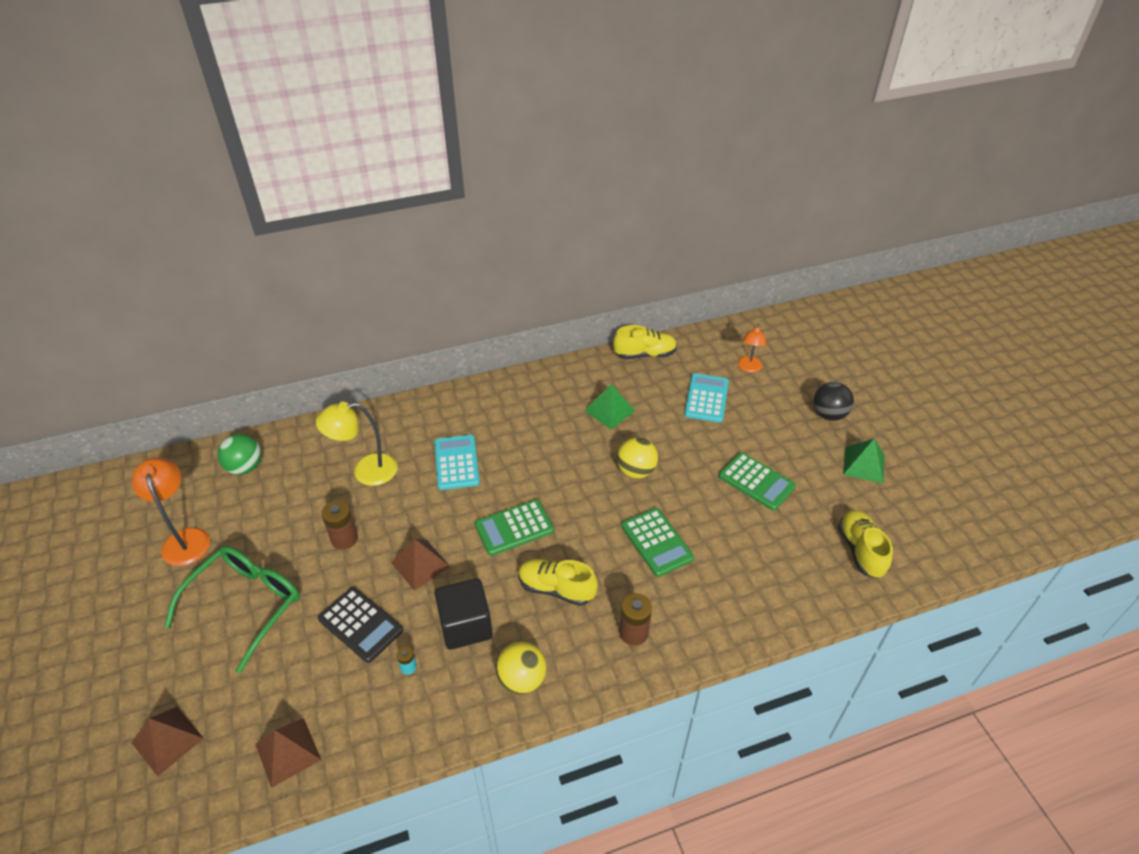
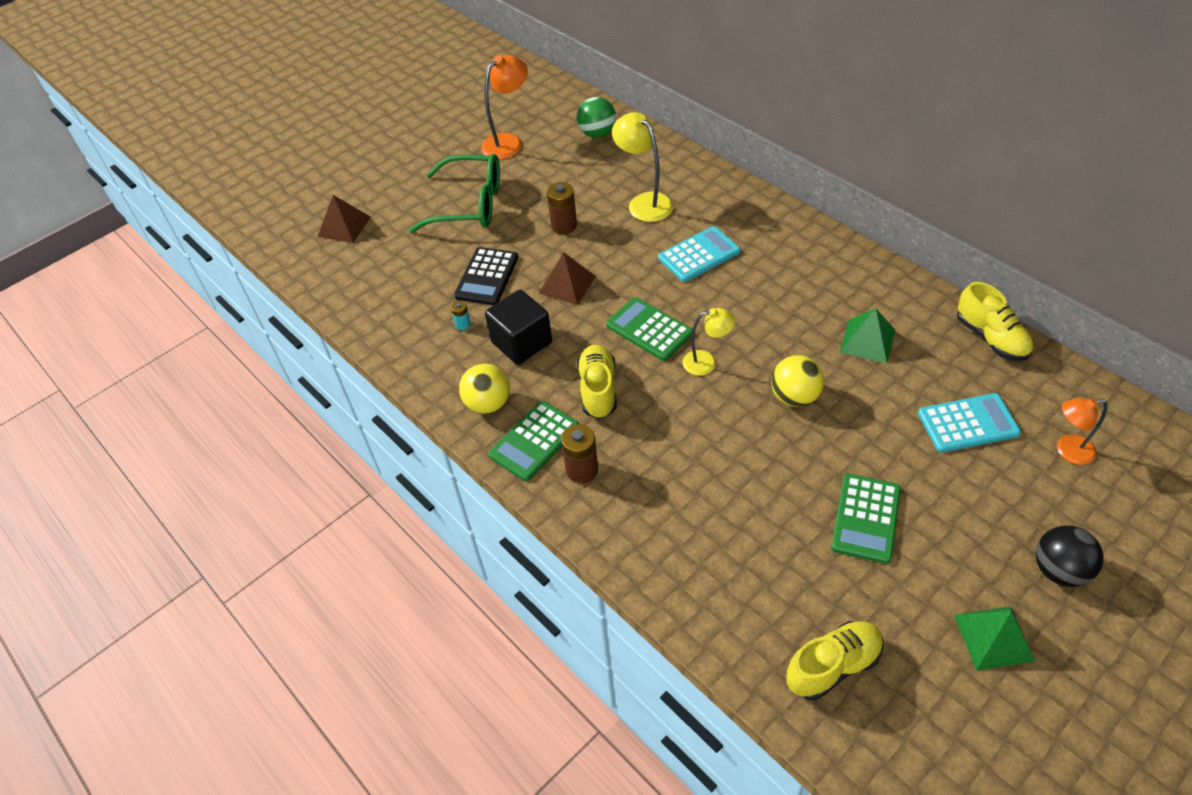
camera: 70 degrees right, 5 degrees up
brown pyramid [255,718,321,788] -> none
green calculator [622,508,694,577] -> green calculator moved to [488,401,579,481]
none -> yellow lamp [683,308,736,376]

